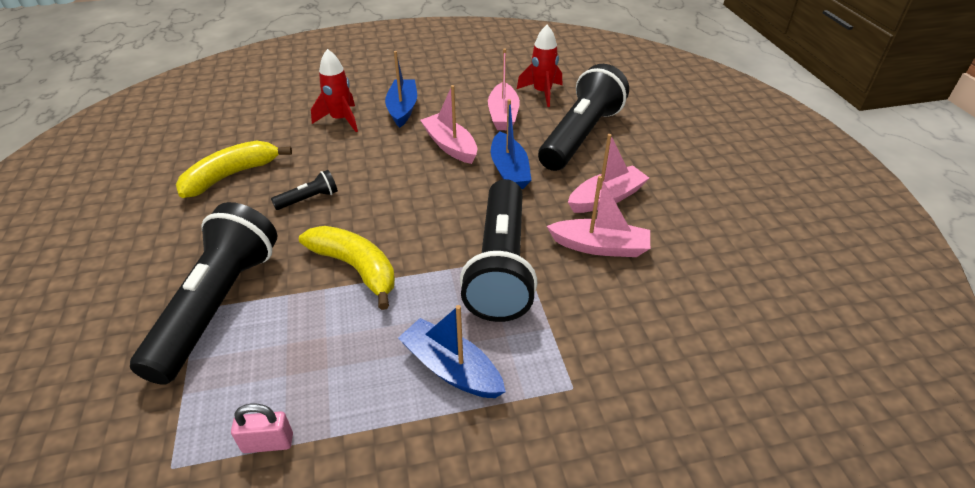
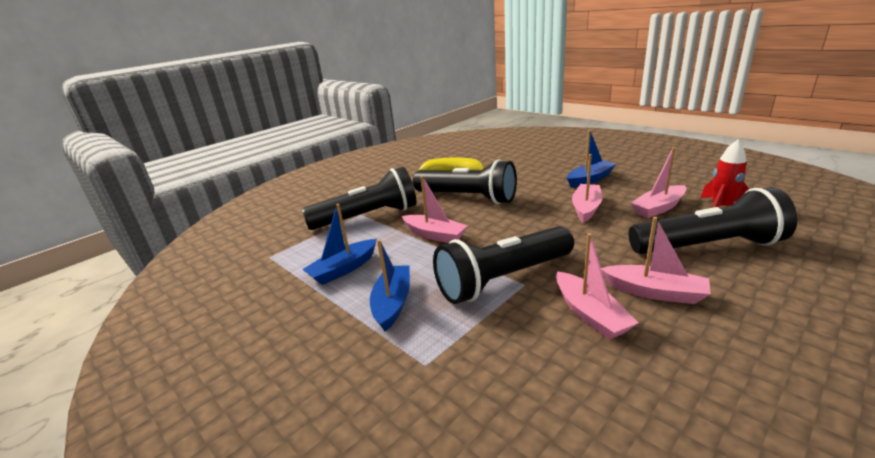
camera: 60 degrees right, 15 degrees down
pink padlock [231,404,293,453] -> none
black flashlight [271,170,338,210] -> black flashlight [413,159,517,204], size x2.42
yellow banana [299,226,395,310] -> pink boat [402,176,467,243]
red rocket [311,49,358,132] -> none
blue boat [491,99,531,189] -> blue boat moved to [302,204,377,285]

